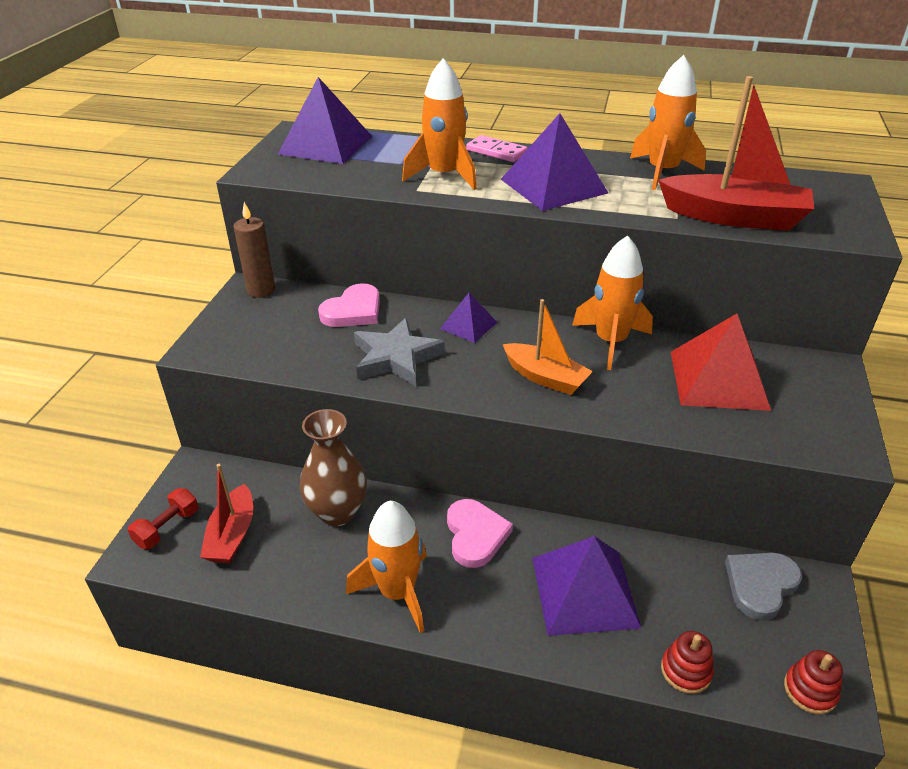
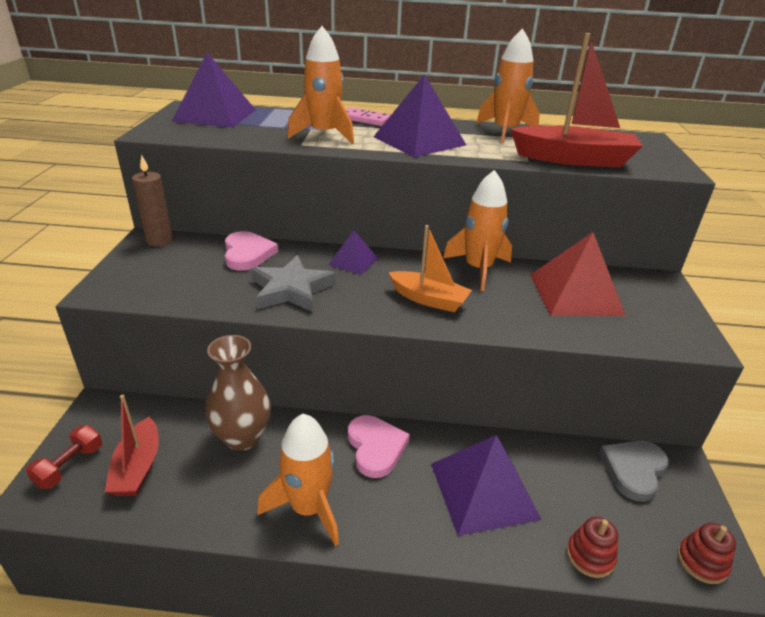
camera: 10 degrees left, 5 degrees down
pink heart [318,283,380,327] -> pink heart turned 45 degrees counterclockwise [225,231,278,271]

